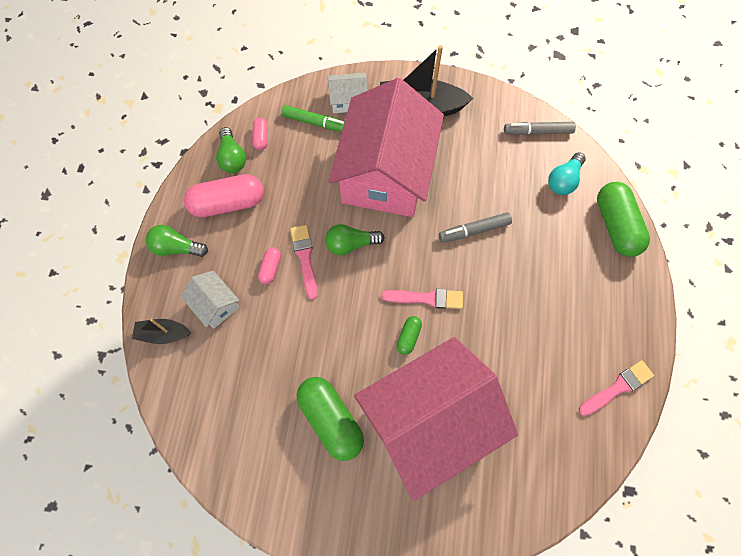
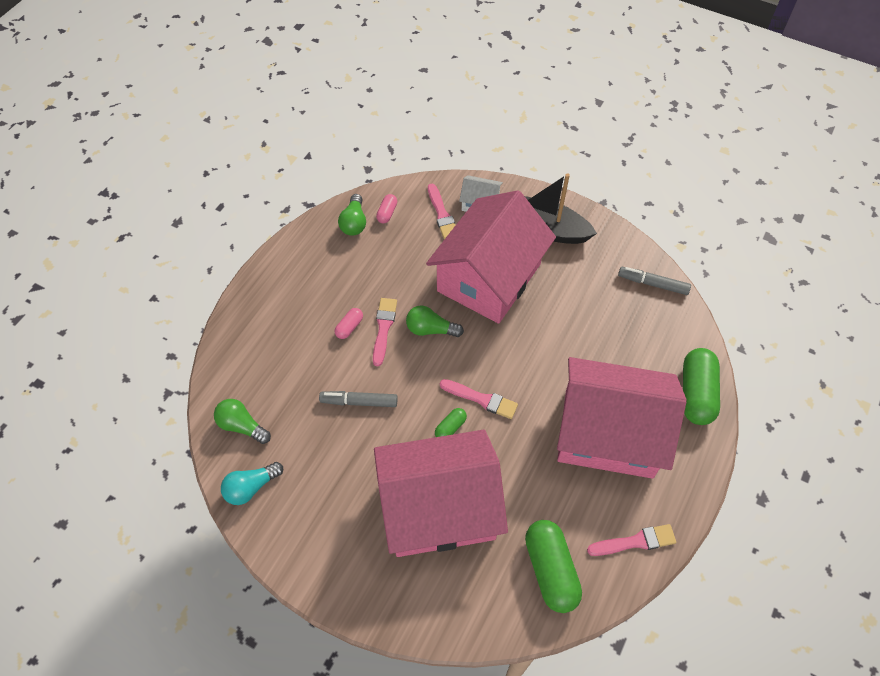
camera: 20 degrees right, 10 degrees down
black boat [132,319,191,344] -> none
green light bulb [146,225,208,257] -> green light bulb moved to [214,399,271,444]
white house [180,271,240,328] -> none
pink capsule [184,174,264,217] -> none
green marker [282,105,344,132] -> pink brush [428,184,455,239]
green capsule [297,377,364,461] -> green capsule moved to [525,520,582,613]
grey marker [439,213,512,243] -> grey marker moved to [319,391,397,407]
turquoise light bulb [548,152,586,195] -> turquoise light bulb moved to [221,462,283,505]
none -> pink house [557,357,687,479]

